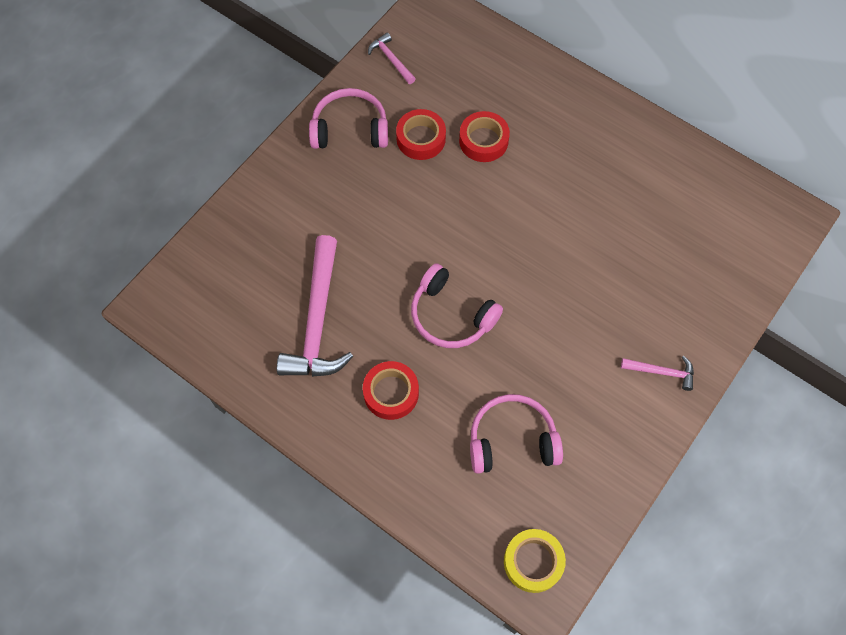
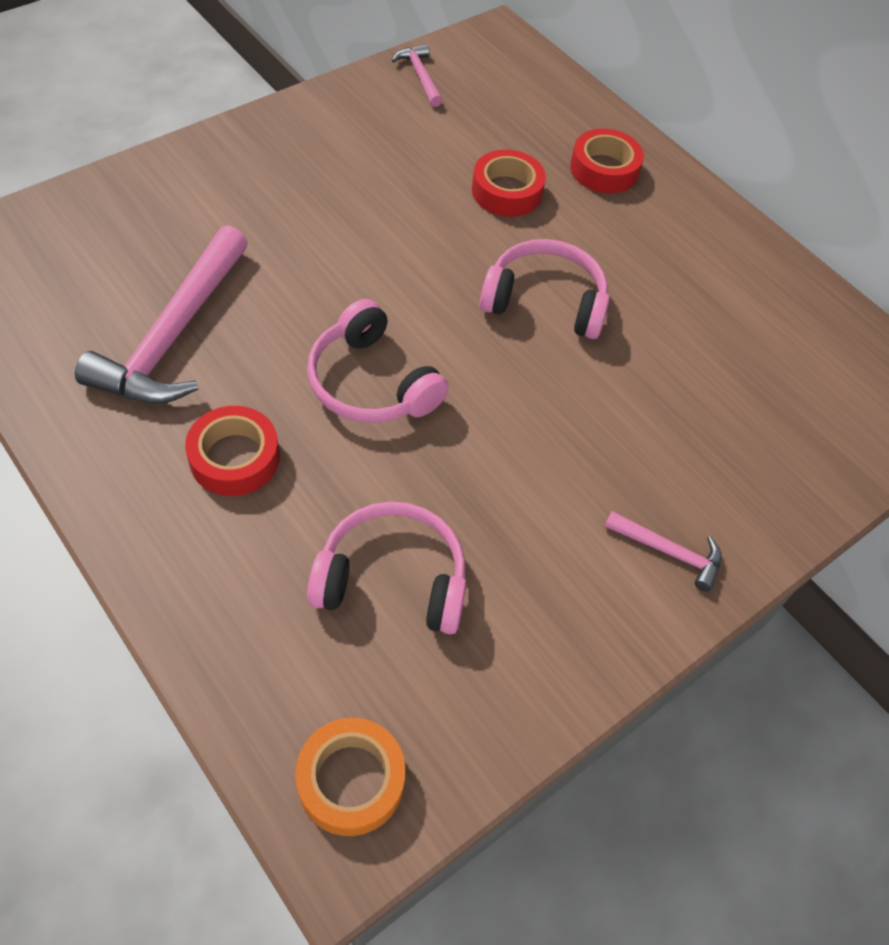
camera: 10 degrees right, 10 degrees down
pink headphones [309,88,388,149] -> pink headphones moved to [480,239,610,339]
red tape [396,109,446,160] -> red tape moved to [570,129,644,193]
yellow tape [504,529,566,593] -> orange tape [295,718,405,836]

